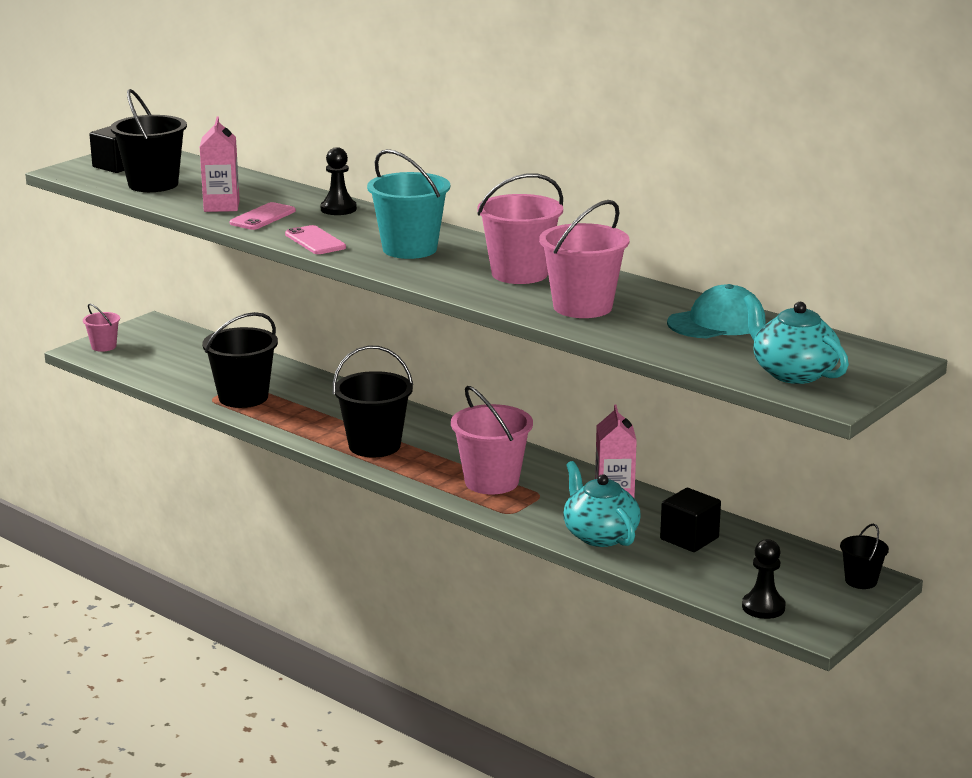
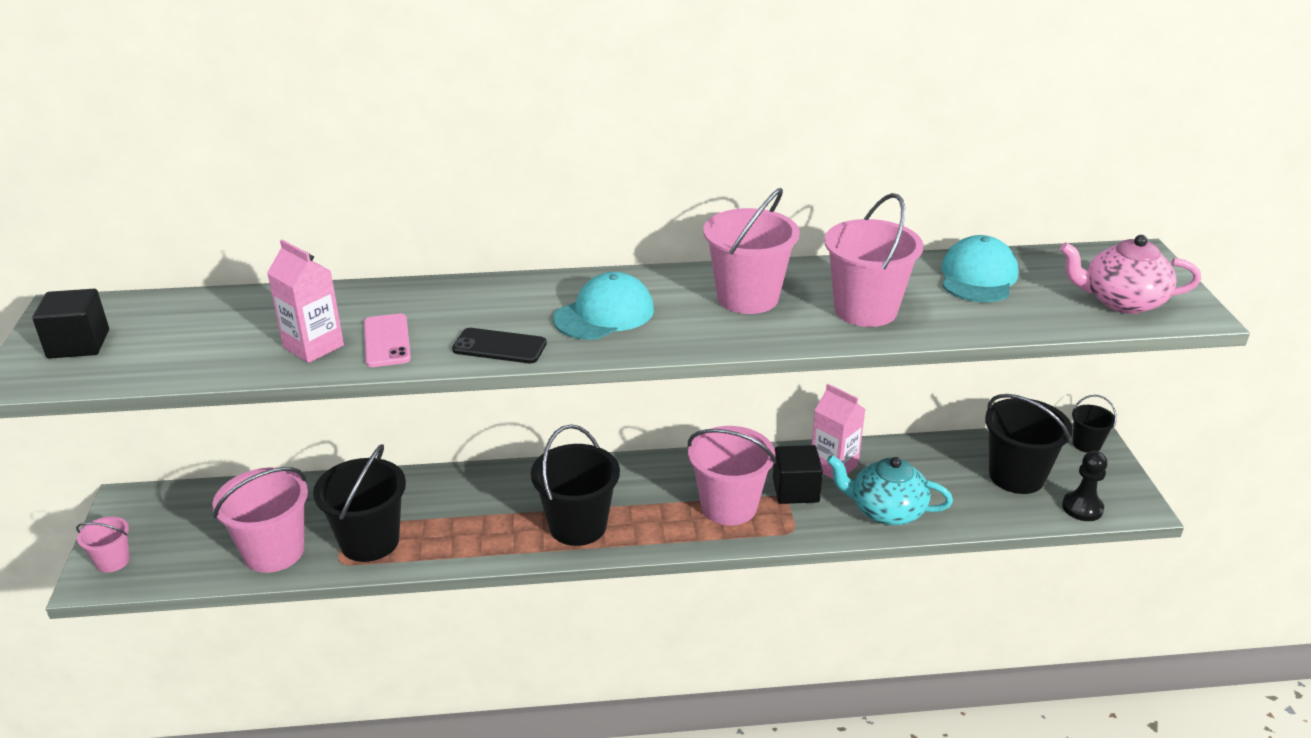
camera: 45 degrees left, 10 degrees up
black bucket [111,89,187,192] -> black bucket moved to [985,394,1073,494]
pink phone [285,225,346,254] -> black phone [452,328,547,363]
black pawn [320,147,357,215] -> none
turquoise bucket [367,149,450,259] -> turquoise cap [553,272,654,340]
black cube [660,488,721,552] -> black cube moved to [773,445,823,504]
turquoise teapot [743,294,849,384] -> pink teapot [1060,235,1201,314]
none -> pink bucket [212,467,308,573]

